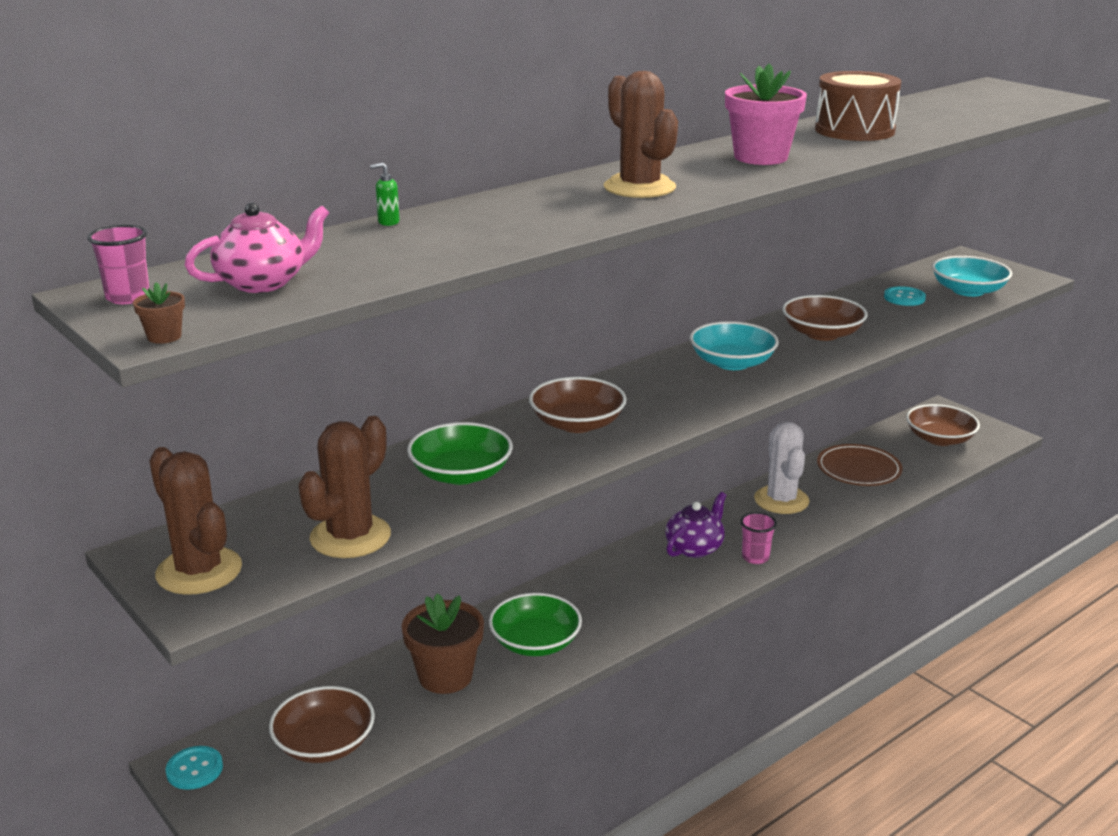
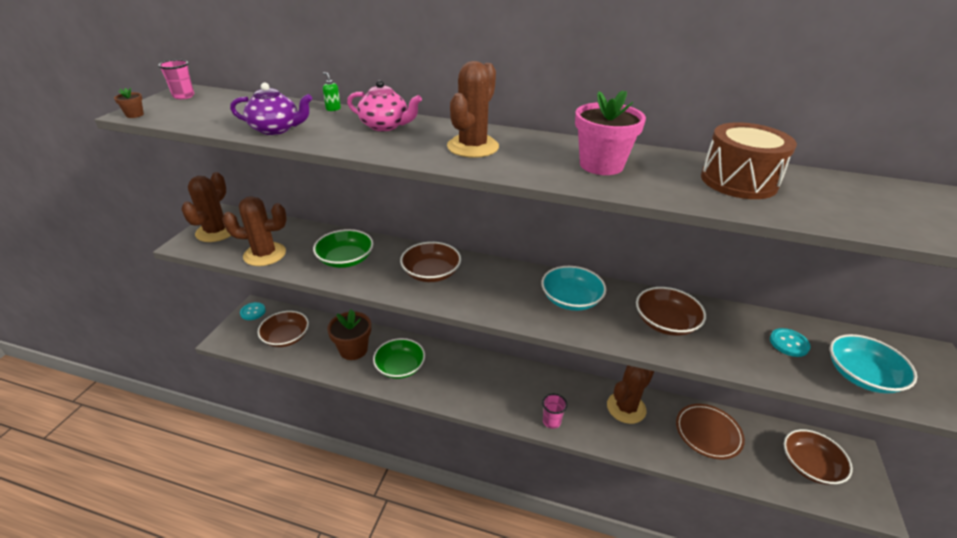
camera: 55 degrees right, 10 degrees up
pink teapot [185,203,329,293] -> pink teapot moved to [347,80,422,131]
purple teapot [665,492,726,558] -> purple teapot moved to [230,83,312,135]
white cactus [754,422,810,514] -> brown cactus [607,365,654,424]

